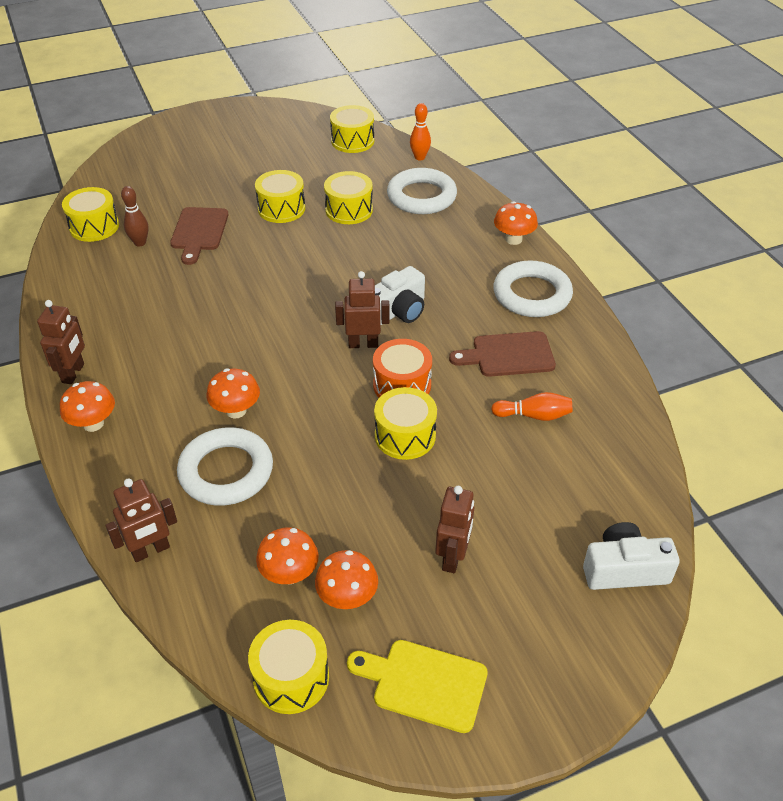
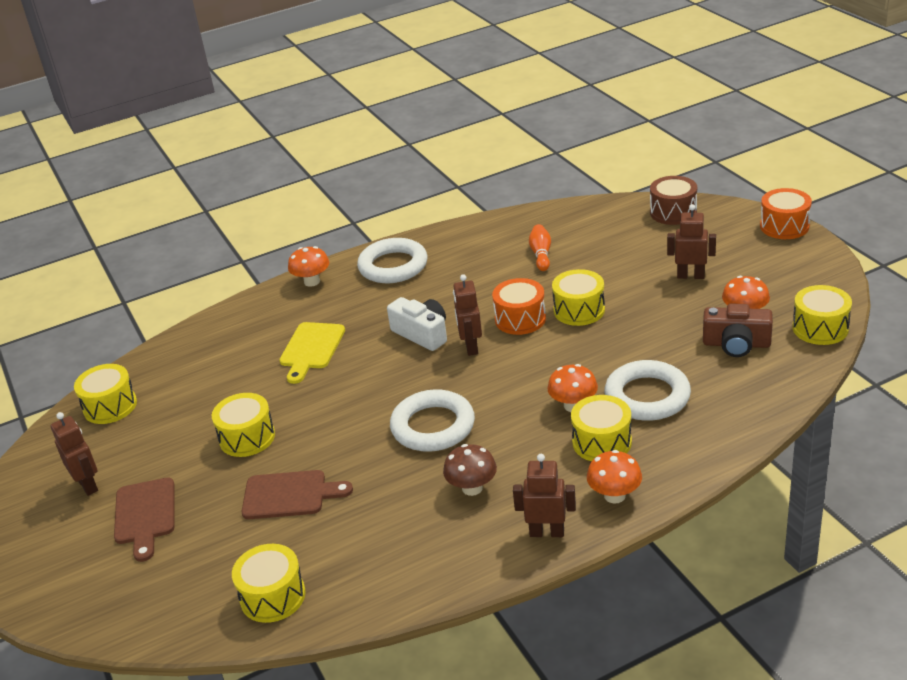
camera: 90 degrees left, 10 degrees down
brown robot [106,478,177,562] -> brown robot moved to [51,412,98,496]
brown bowling pin [121,186,149,246] -> none
orange mushroom [256,528,319,585] -> brown camera [703,303,773,357]
yellow drum [324,171,373,224] -> yellow drum moved to [571,395,632,461]
yellow cutting board [347,640,488,733] -> yellow cutting board moved to [280,322,345,384]
white ring [387,168,457,214] -> white ring moved to [390,389,475,452]
orange bowling pin [410,103,431,160] -> none
brown cutting board [449,331,556,377] -> brown cutting board moved to [114,478,175,562]
white camera [583,522,680,590] -> brown drum [650,176,697,225]
none -> brown mushroom [443,444,497,496]
none -> orange drum [760,188,812,239]

